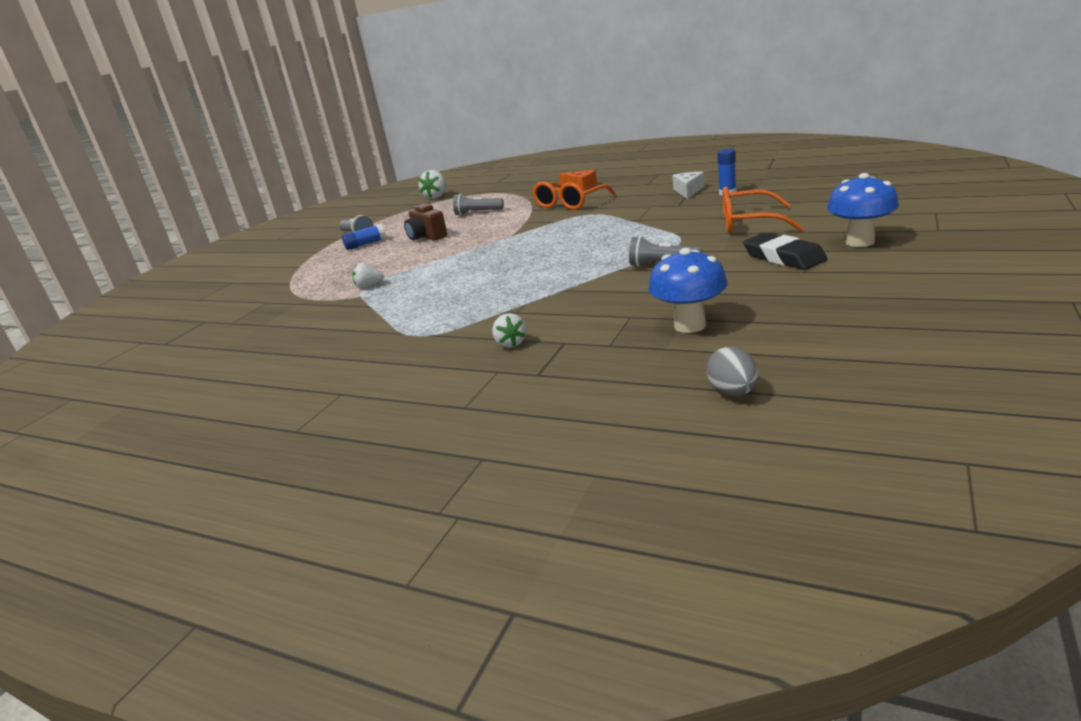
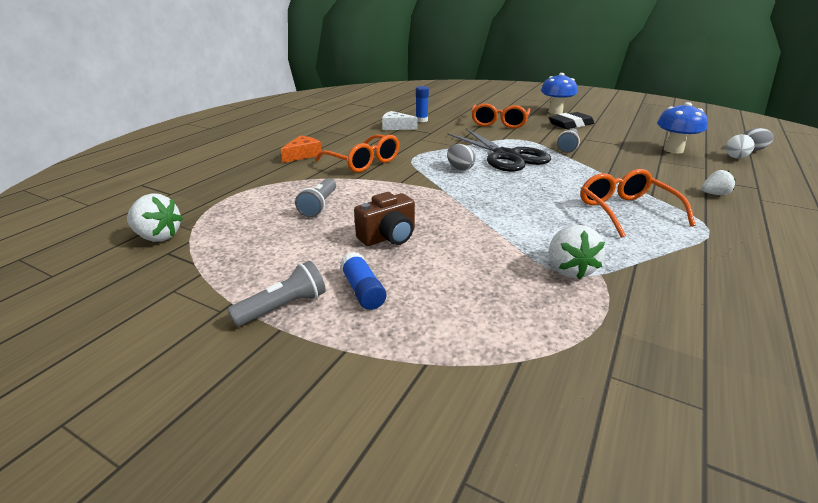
camera: 90 degrees left, 5 degrees up
white strawberry [352,263,384,289] -> white strawberry [549,225,605,279], size x1.57
none -> black scissors [447,128,551,172]
none -> grey egg [447,144,476,171]
none -> orange glasses [580,169,695,238]
none -> white egg [726,134,755,158]

